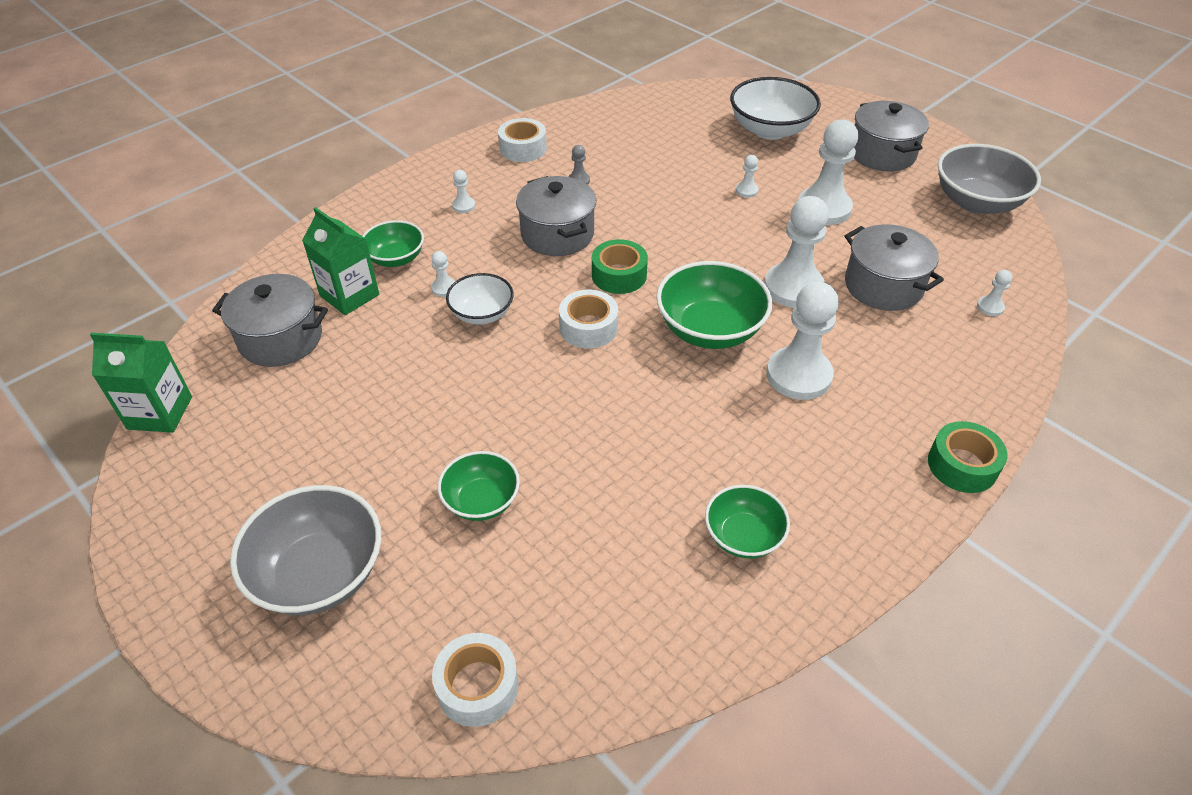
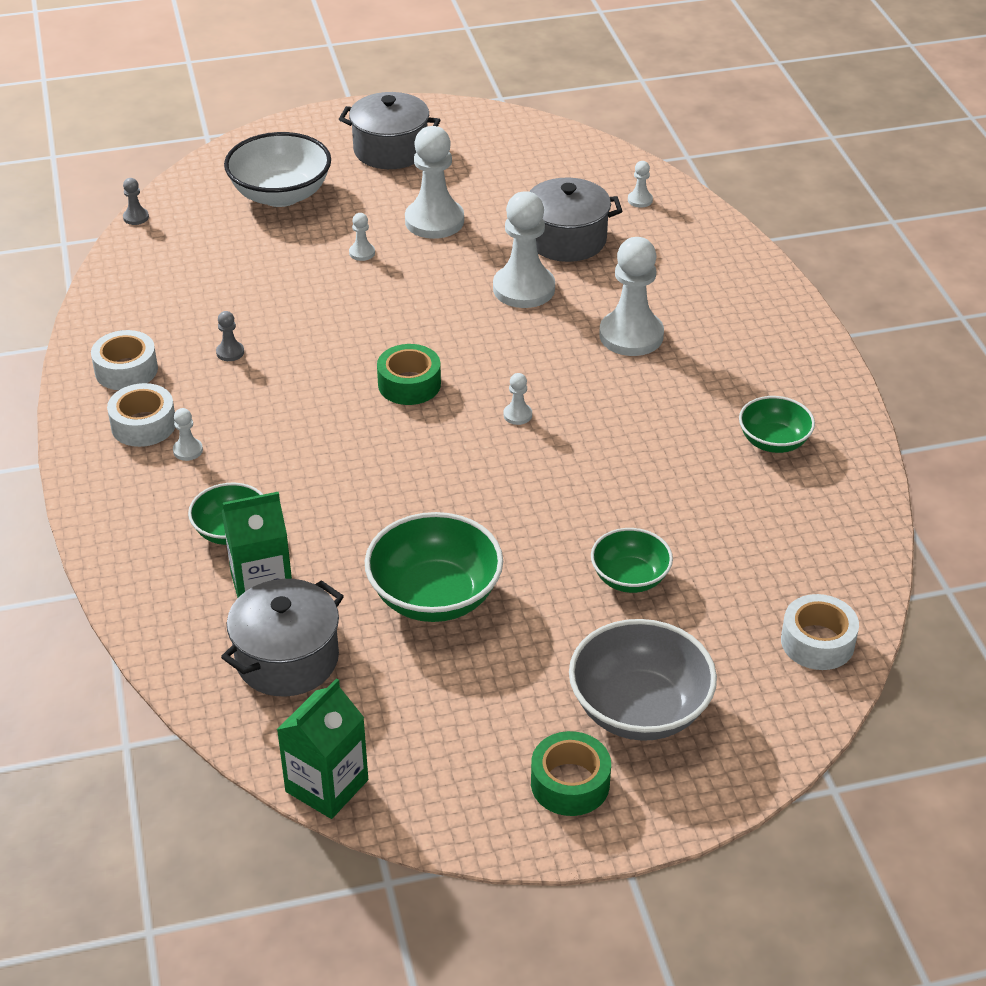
camera: 60 degrees left, 5 degrees down
white pawn [431,251,455,297] -> white pawn moved to [504,373,532,425]
white bowl [446,273,514,325] -> none
grey pot [516,176,596,256] -> none
white tape [559,290,618,349] -> white tape moved to [107,383,175,447]
green bowl [656,261,772,349] -> green bowl moved to [365,512,503,622]
green tape [928,421,1007,493] -> green tape moved to [531,731,611,816]
grey bowl [938,144,1041,214] -> none
none -> grey pawn [123,178,149,225]

